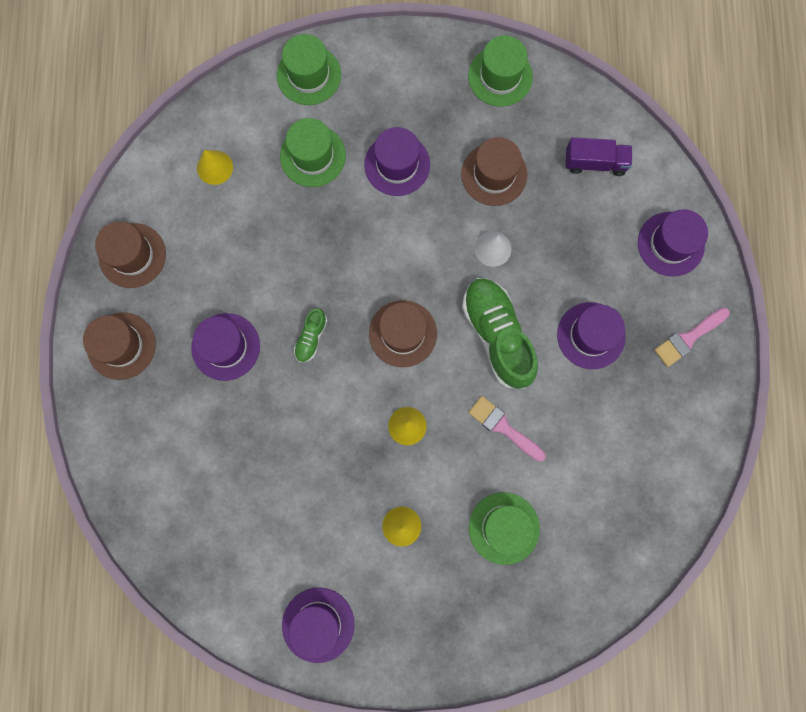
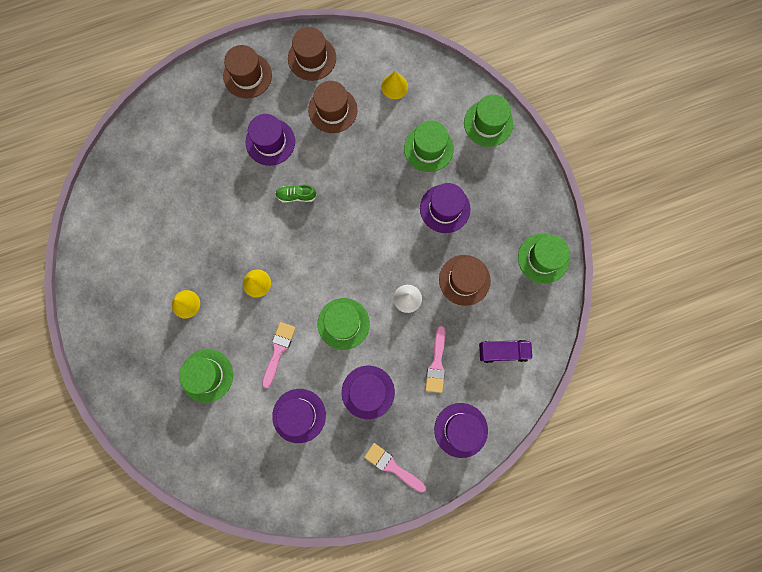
camera: 70 degrees right, 0 degrees up
purple hat [282,588,354,663] -> purple hat moved to [272,389,326,443]
brown hat [369,300,437,367] -> brown hat moved to [308,81,358,133]
green shoe [462,278,538,389] -> green hat [318,298,370,350]
purple truck [566,137,632,176] -> purple truck turned 75 degrees counterclockwise [479,340,533,363]
none -> pink brush [425,325,445,393]

